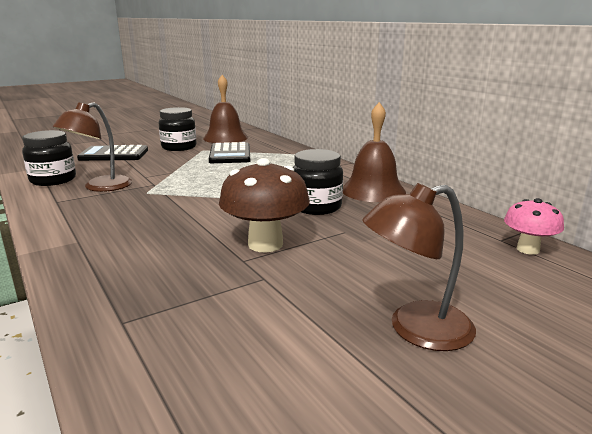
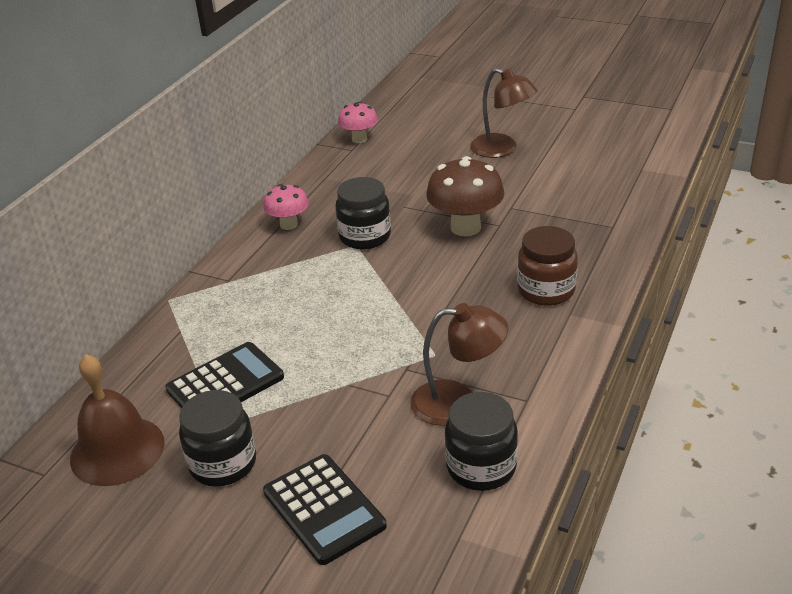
camera: 120 degrees left, 15 degrees up
brown bell [343,102,406,202] -> pink mushroom [263,184,309,230]
none -> brown jar [517,226,578,306]

